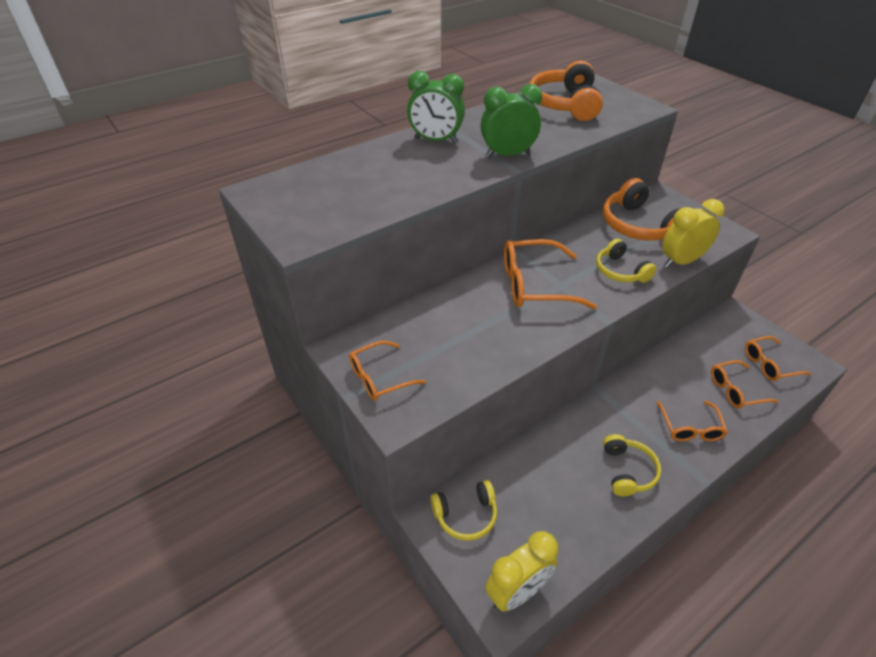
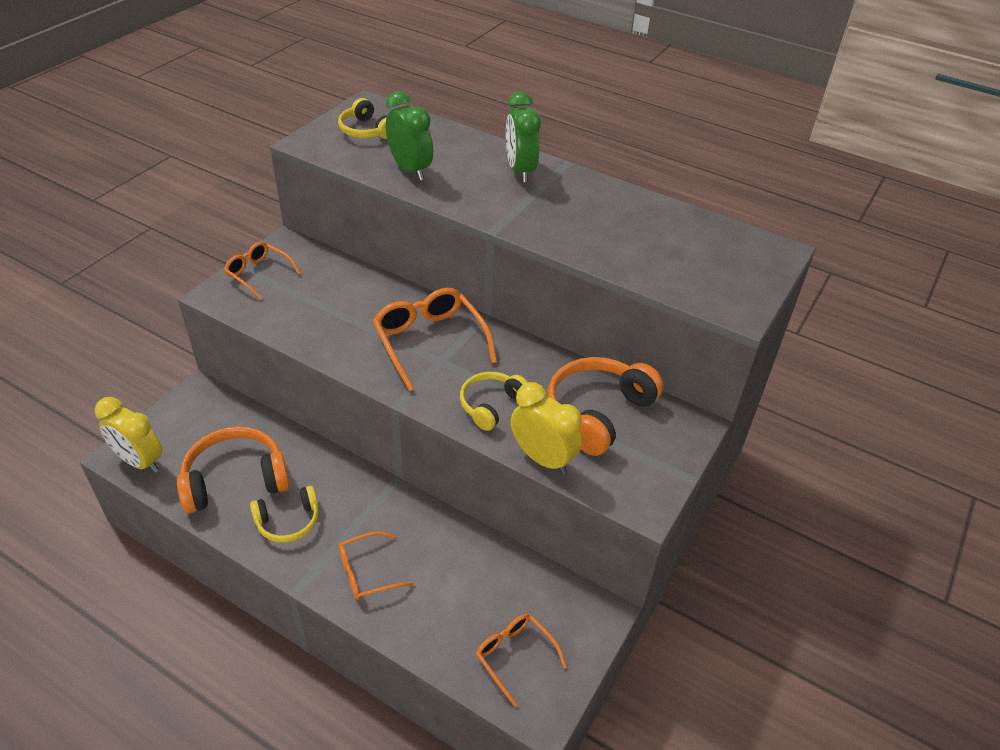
camera: 65 degrees right, 0 degrees up
yellow headphones [430,480,497,541] -> yellow headphones moved to [338,98,387,139]
green clock [481,84,542,158] -> green clock moved to [386,91,433,181]
orange headphones [530,61,603,121] -> orange headphones moved to [177,427,290,513]
orange glasses [711,360,778,408] -> none

